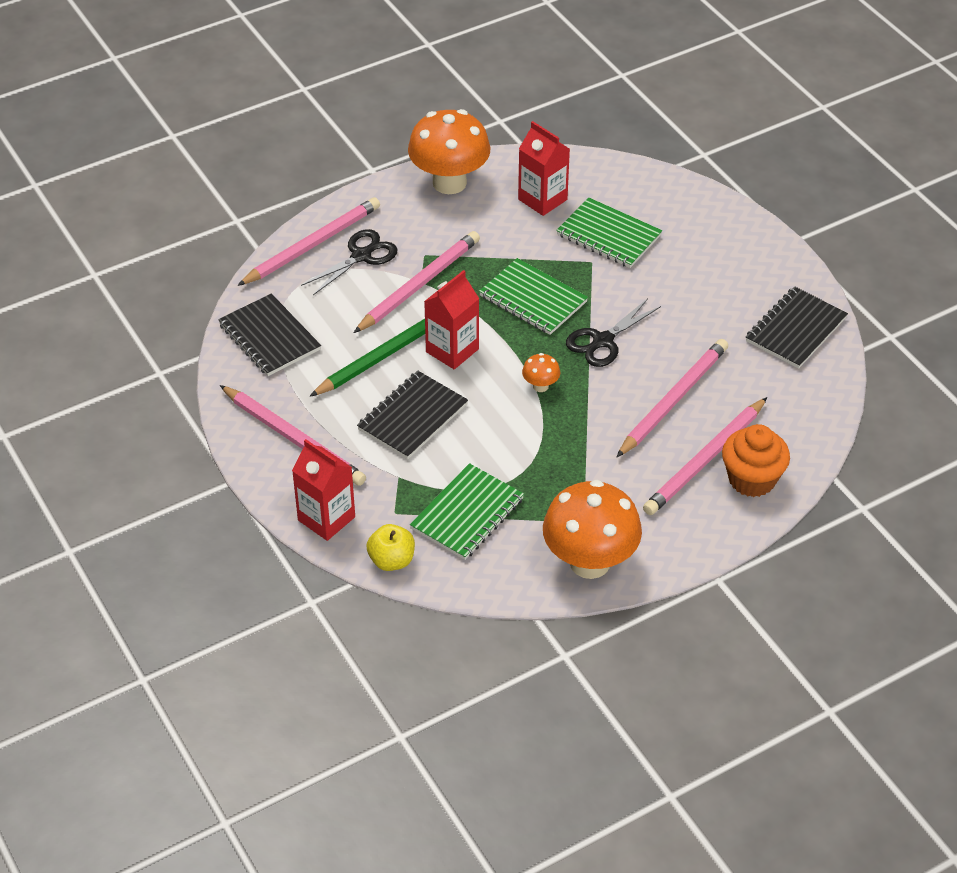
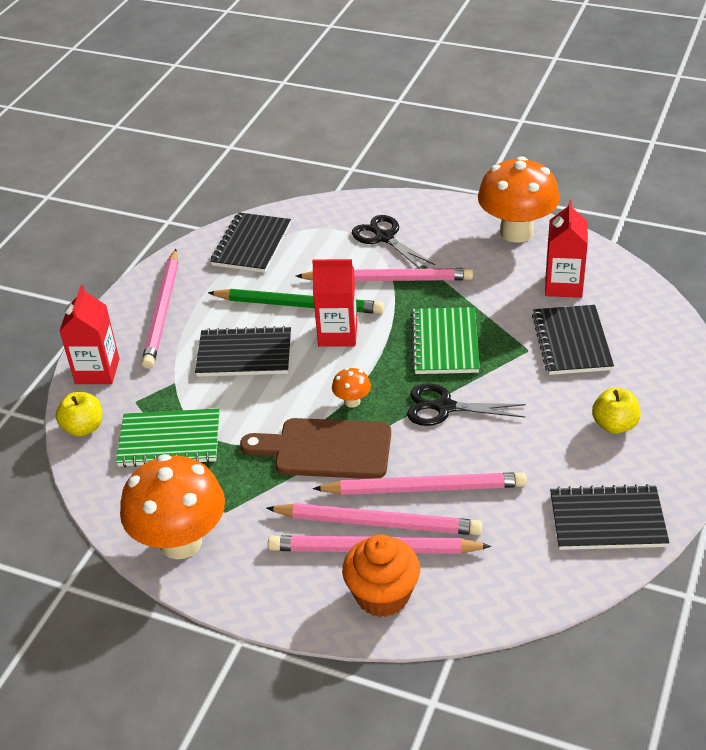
camera: 55 degrees right, 5 degrees down
pink pencil [237,197,380,286] -> pink pencil moved to [266,503,483,535]
black scissors [301,229,398,295] -> black scissors turned 135 degrees counterclockwise [352,215,435,269]
green notebook [556,197,662,268] -> black notebook [532,305,614,375]
none -> brown cutting board [240,418,391,479]
none -> yellow apple [592,388,641,434]

